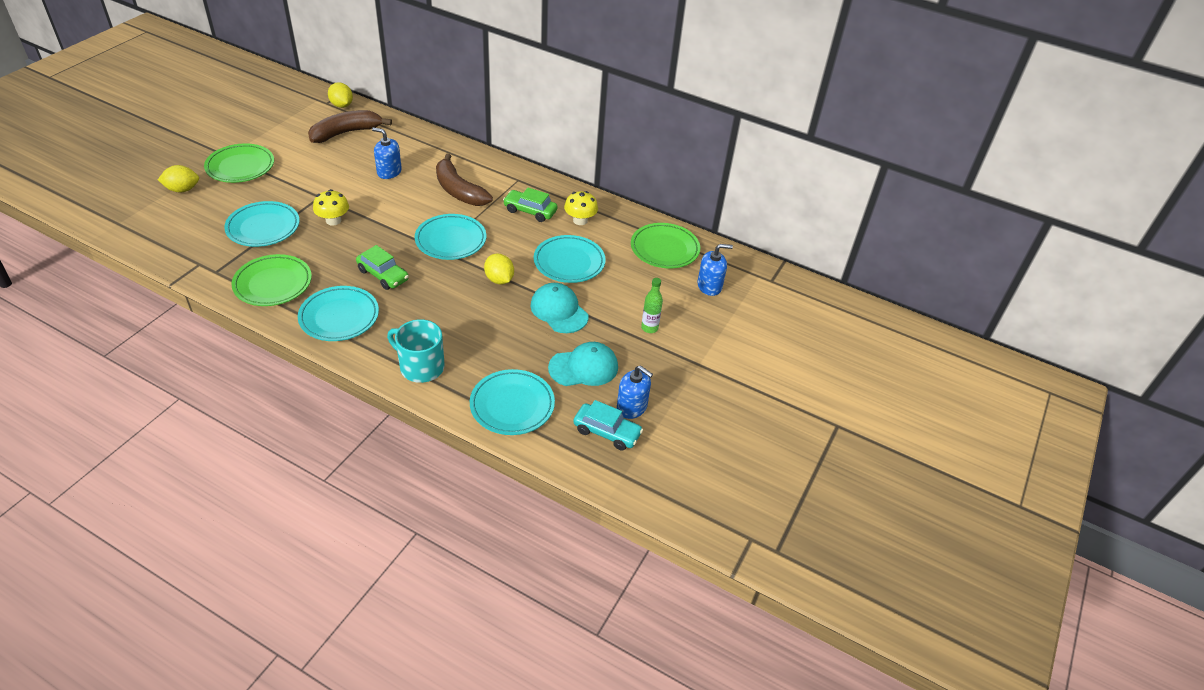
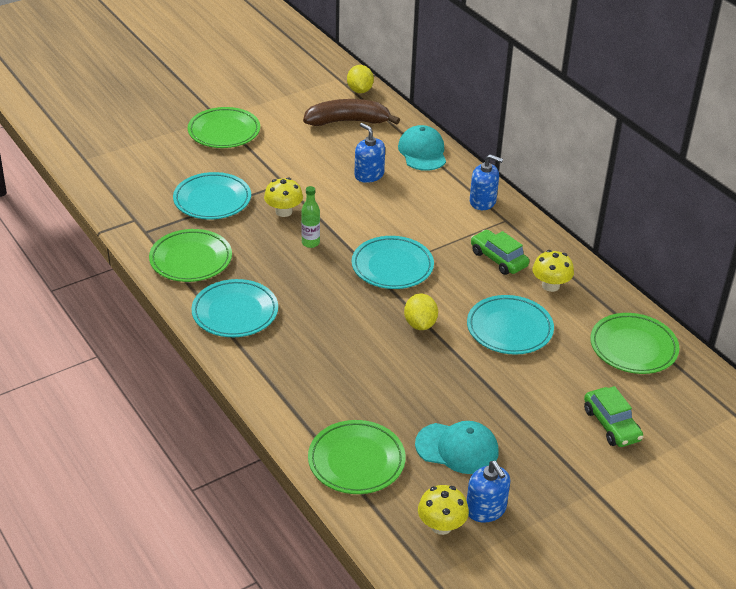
camera: 30 degrees right, 5 degrees down
yellow lemon [158,165,199,193] -> none
green car [356,245,409,290] -> green car moved to [584,386,643,447]
turquoise mug [387,319,445,383] -> none
brown banana [436,153,493,206] -> none
turquoise plate [470,369,555,435] -> green plate [308,420,405,494]
turquoise cap [530,283,588,333] -> turquoise cap moved to [398,125,446,171]
turquoise car [573,400,643,450] -> yellow mushroom [418,485,469,535]
green bottle [641,278,663,333] -> green bottle moved to [301,186,320,248]
blue soap dispenser [697,244,733,296] -> blue soap dispenser moved to [470,154,503,210]

